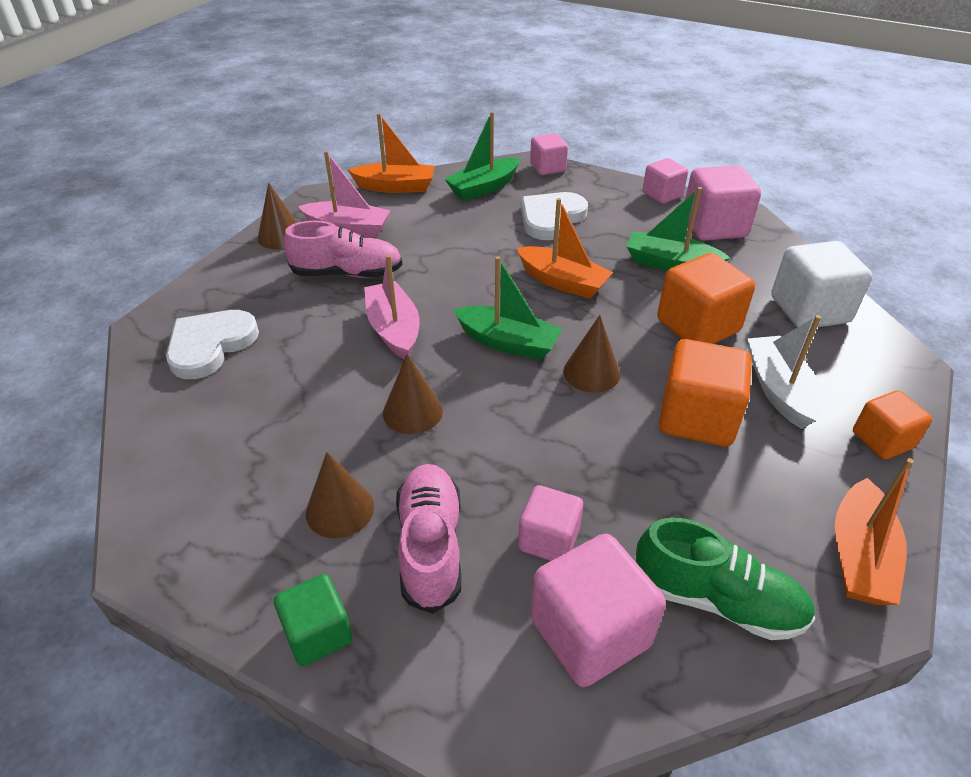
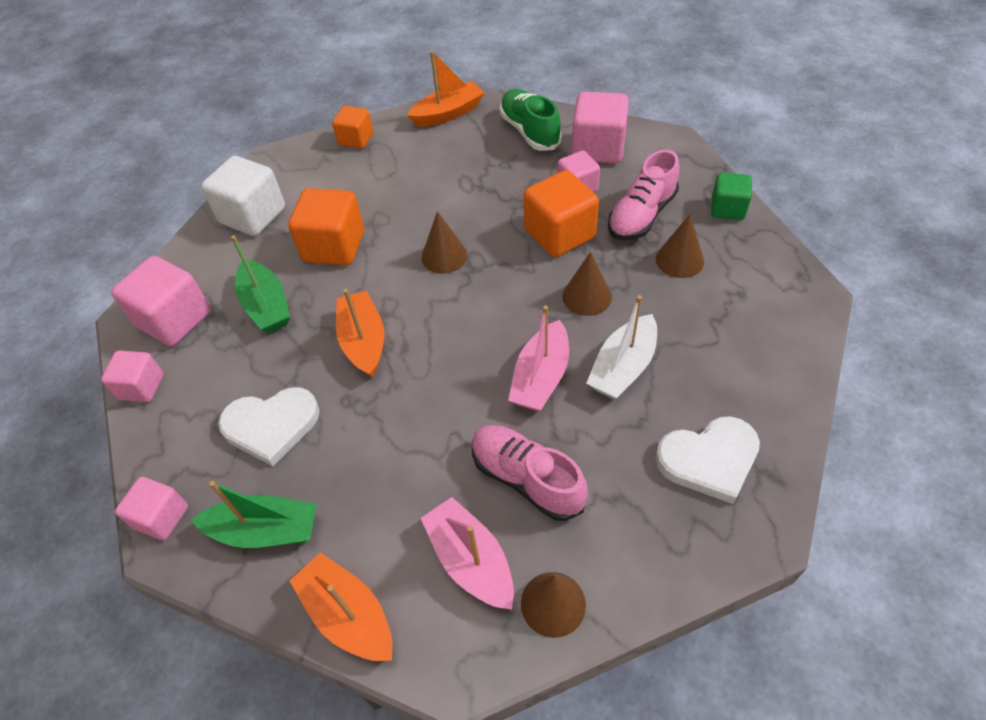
camera: 135 degrees left, 10 degrees up
green boat [453,256,563,360] -> none
orange cube [659,339,752,446] -> orange cube moved to [524,170,599,257]
white boat [747,315,822,429] -> white boat moved to [587,295,657,399]

